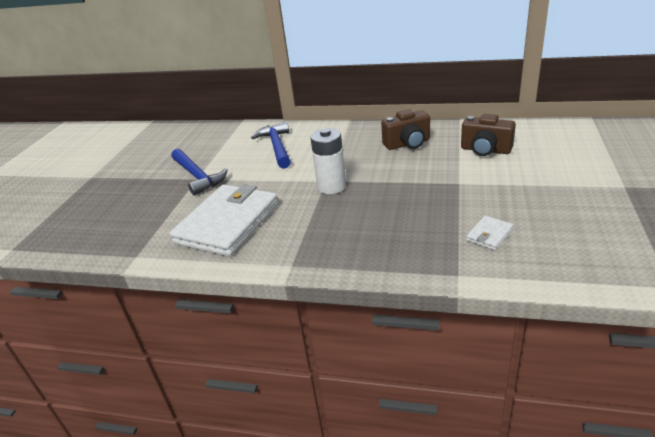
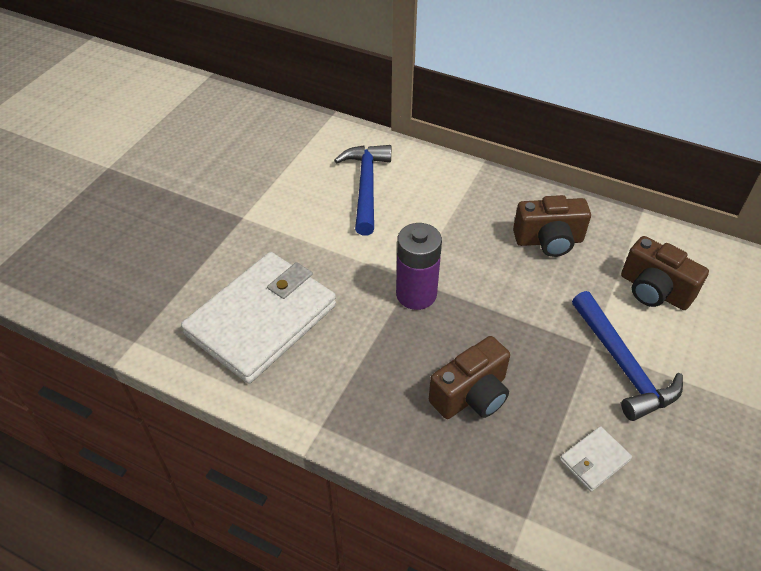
camera: 10 degrees right, 15 degrees up
blue hammer [171,149,228,196] -> blue hammer moved to [572,291,683,421]
white battery [311,128,346,194] -> purple battery [396,223,442,310]
none -> brown camera [429,336,510,419]

